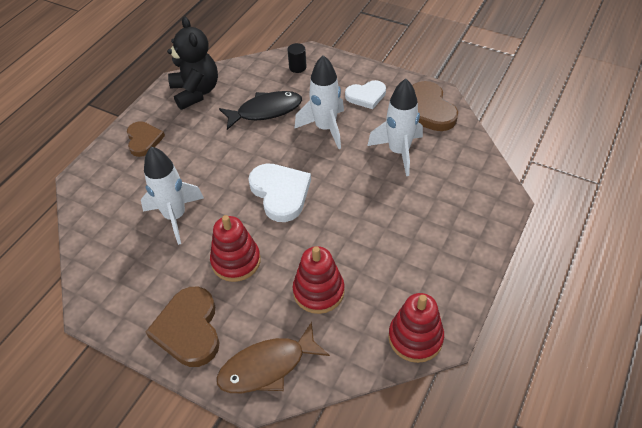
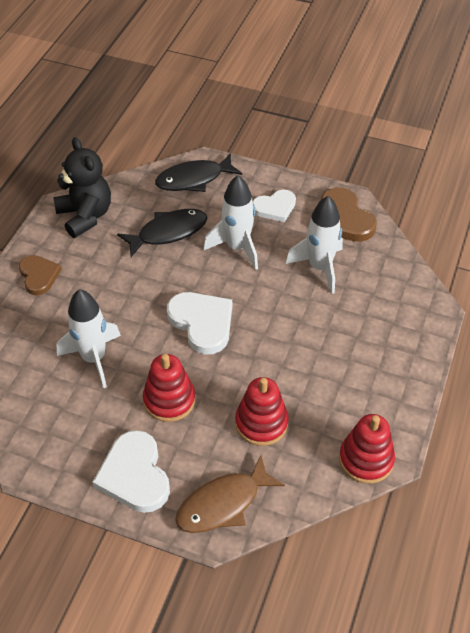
camera: 10 degrees left, 0 degrees up
brown heart [146,287,220,367] -> white heart [93,430,170,513]
black cylinder [288,43,307,73] -> black fish [155,153,242,192]

